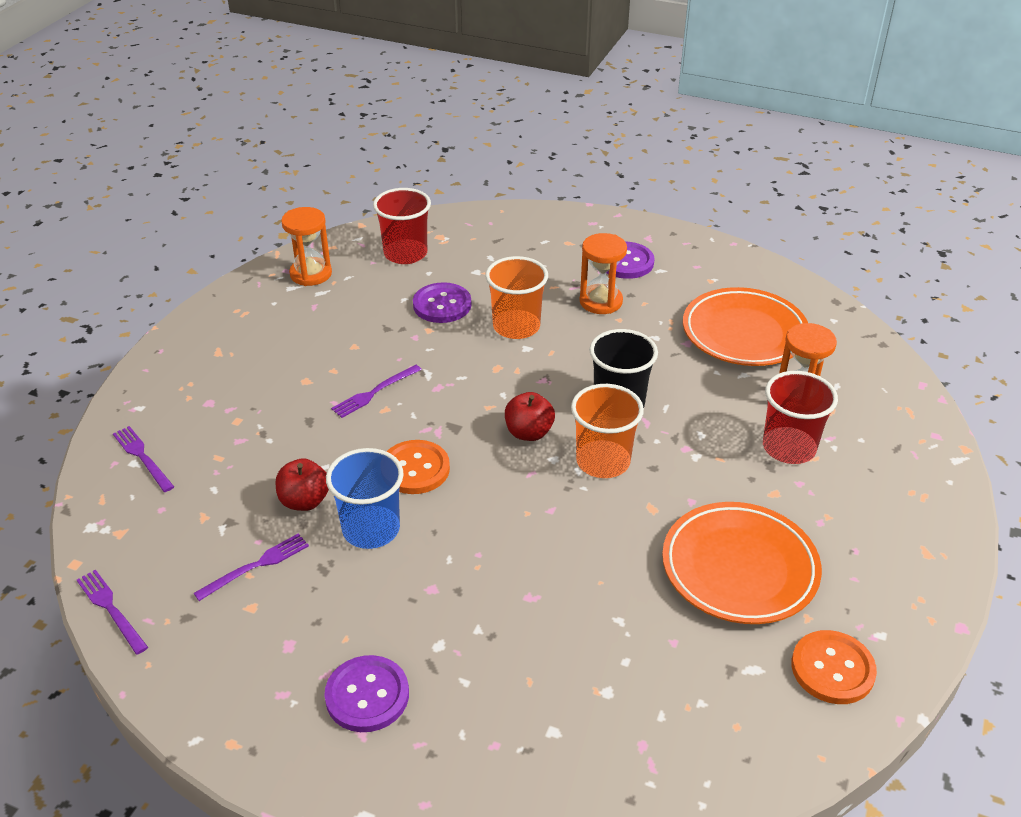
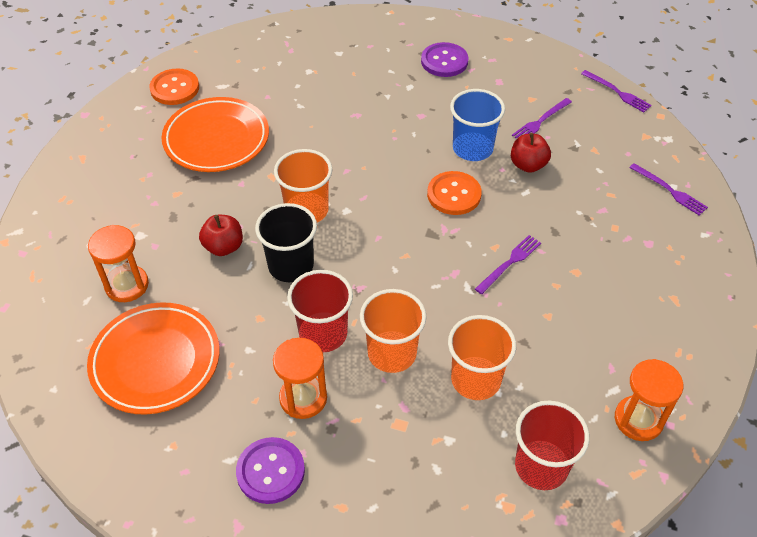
camera: 175 degrees right, 10 degrees up
purple button [413,282,471,323] -> orange cup [448,315,516,400]
red apple [505,392,555,441] -> red apple moved to [199,215,243,256]
red cup [763,371,838,464] -> red cup moved to [287,270,353,353]

